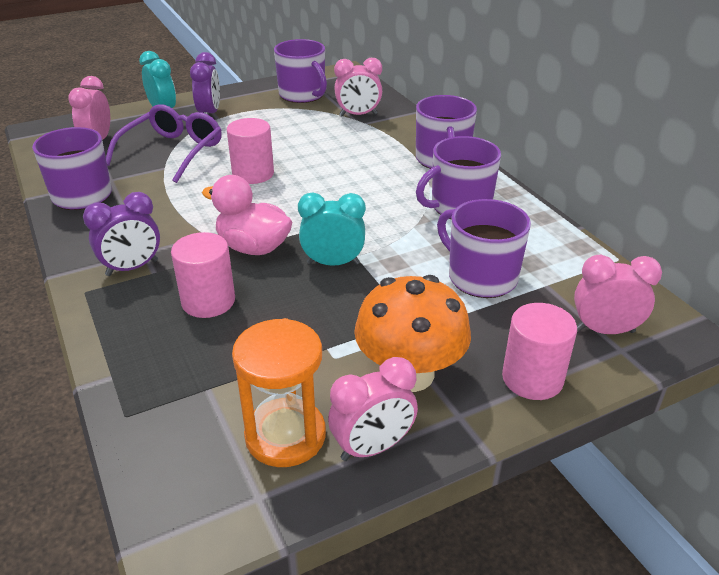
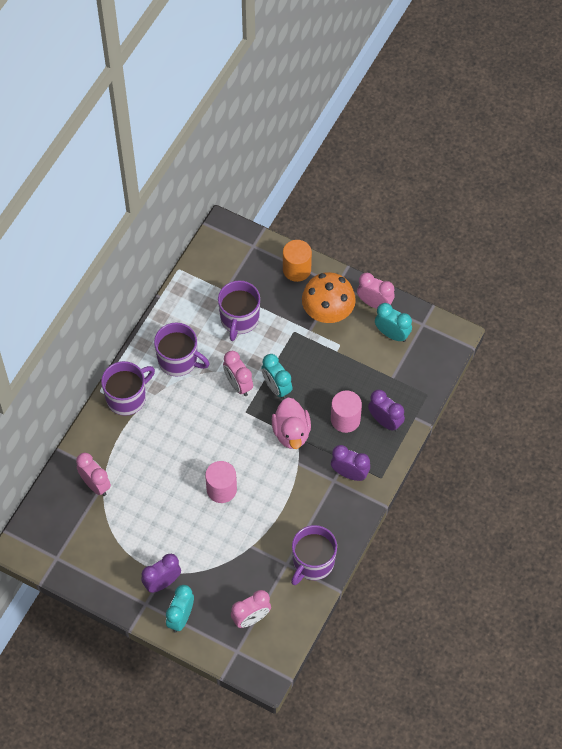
camera: 125 degrees left, 25 degrees up
purple glasses [106,104,222,183] -> none
orange hourglass [232,318,326,467] -> turquoise clock [375,303,412,342]
purple mug [274,39,327,103] -> none
pink cylinder [502,303,577,400] -> orange cylinder [283,240,312,282]
pink clock [574,255,662,334] -> pink clock moved to [223,351,253,396]
none -> purple clock [368,390,405,431]

